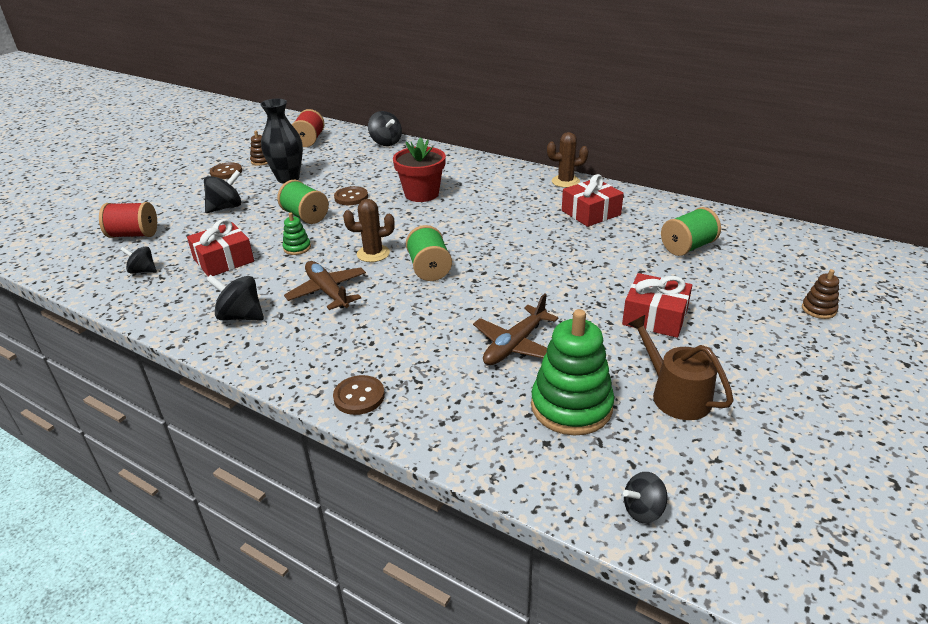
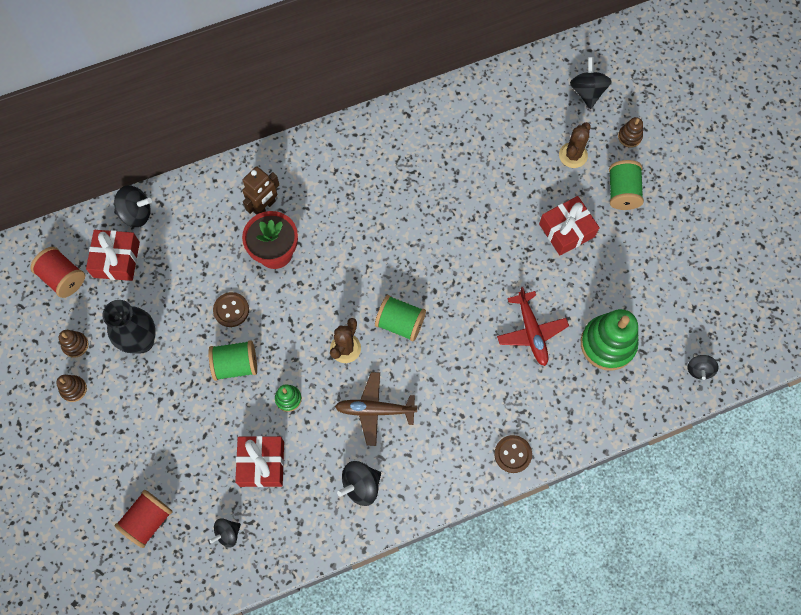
camera: 55 degrees left, 35 degrees up
black spinning top [204,170,241,213] -> black spinning top moved to [570,57,612,109]
brown button [210,162,242,179] -> brown stacking toy [56,375,87,402]
brown plane [473,294,558,365] -> red plane [497,287,569,366]
brown cactus [547,132,588,188] -> brown cactus moved to [559,122,591,168]
red gift [562,174,624,227] -> red gift moved to [86,230,140,281]
brown watering can [628,315,734,420] -> none
green spool [661,207,721,256] -> green spool moved to [609,160,644,210]
none -> brown robot [242,166,279,215]

